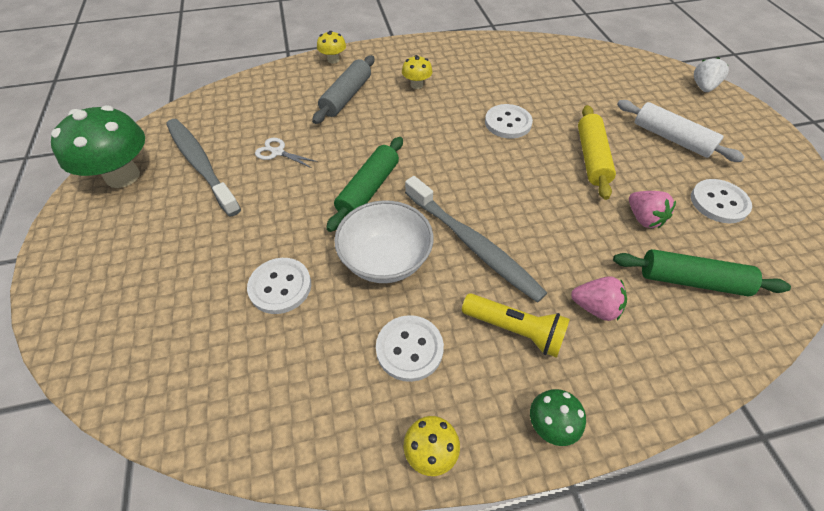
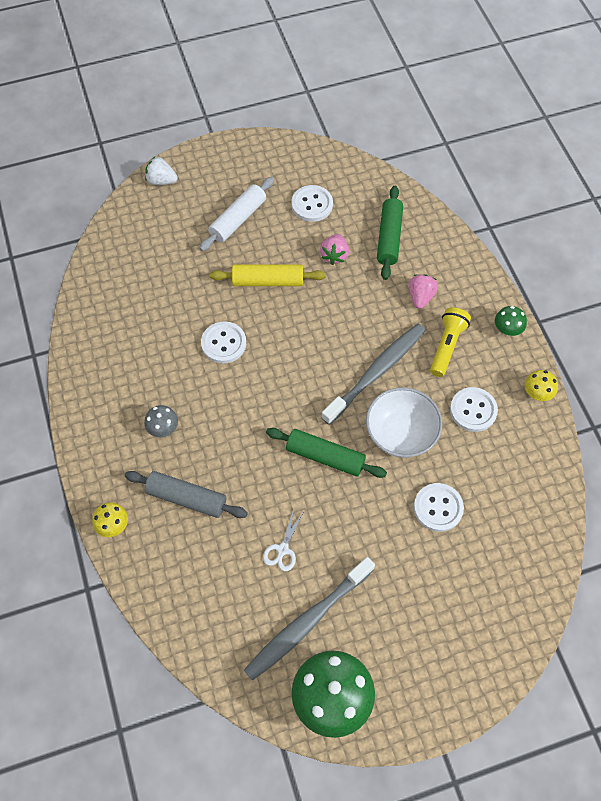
camera: 95 degrees left, 10 degrees up
yellow mushroom [402,55,433,89] -> grey mushroom [144,405,178,437]
pink strawberry [629,191,676,228] -> pink strawberry turned 135 degrees clockwise [320,234,349,265]

